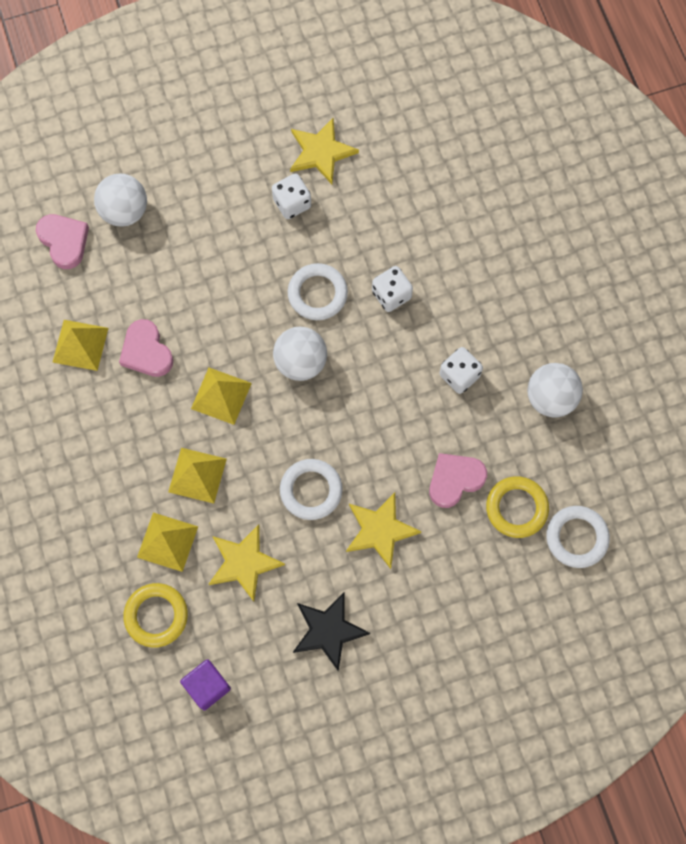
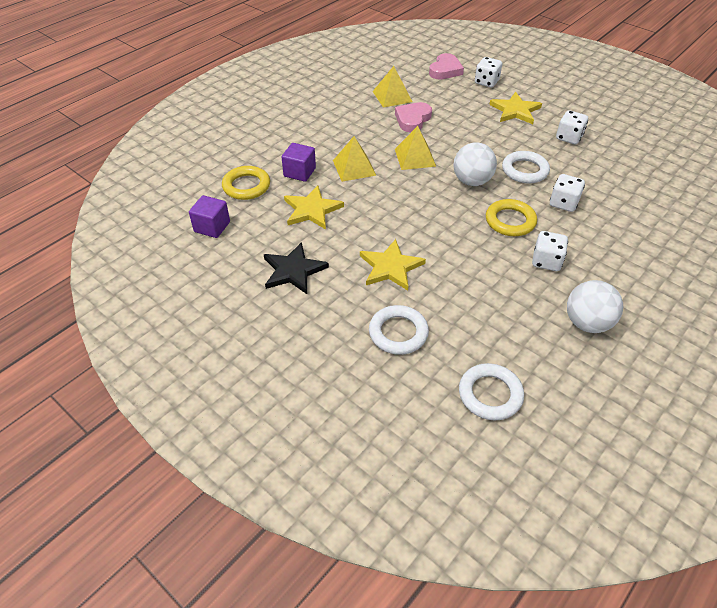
camera: 60 degrees right, 25 degrees down
white ball [94,174,147,227] -> white dice [475,57,502,87]
yellow pyramid [137,513,198,572] -> purple cube [282,143,316,182]
white ring [280,459,343,520] -> white ring moved to [369,305,429,355]
yellow star [290,118,359,184] -> yellow star moved to [489,92,542,124]
pink heart [429,453,487,508] -> none
yellow ring [486,476,549,538] -> yellow ring moved to [486,199,537,236]

